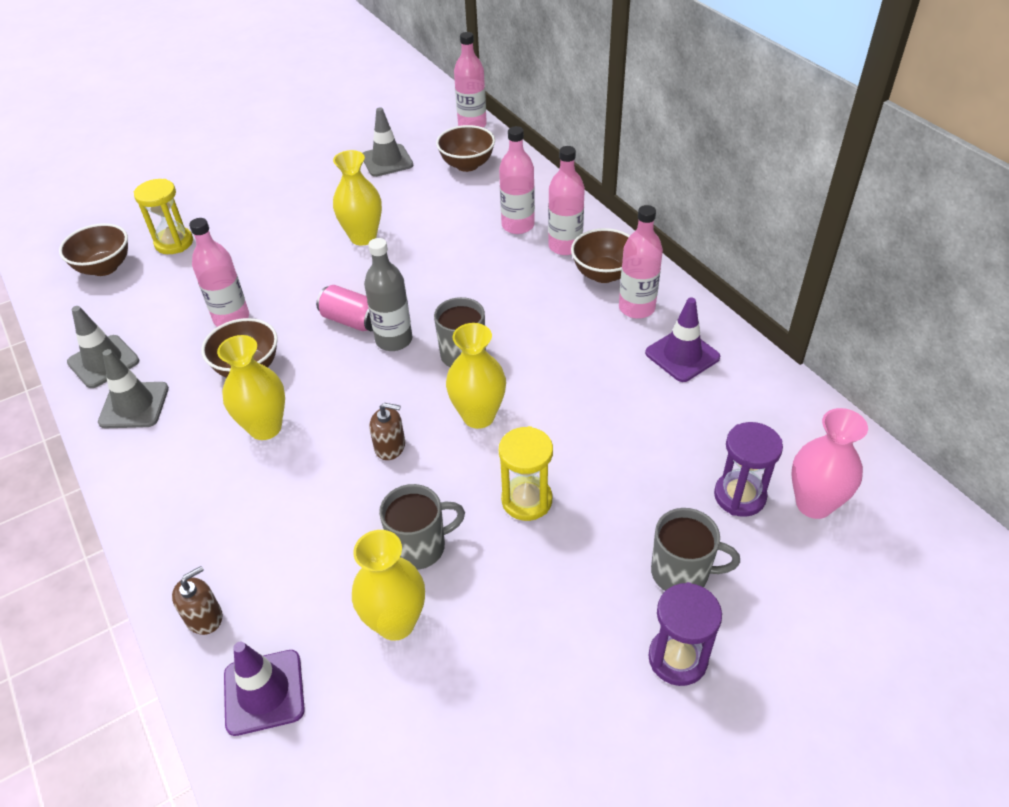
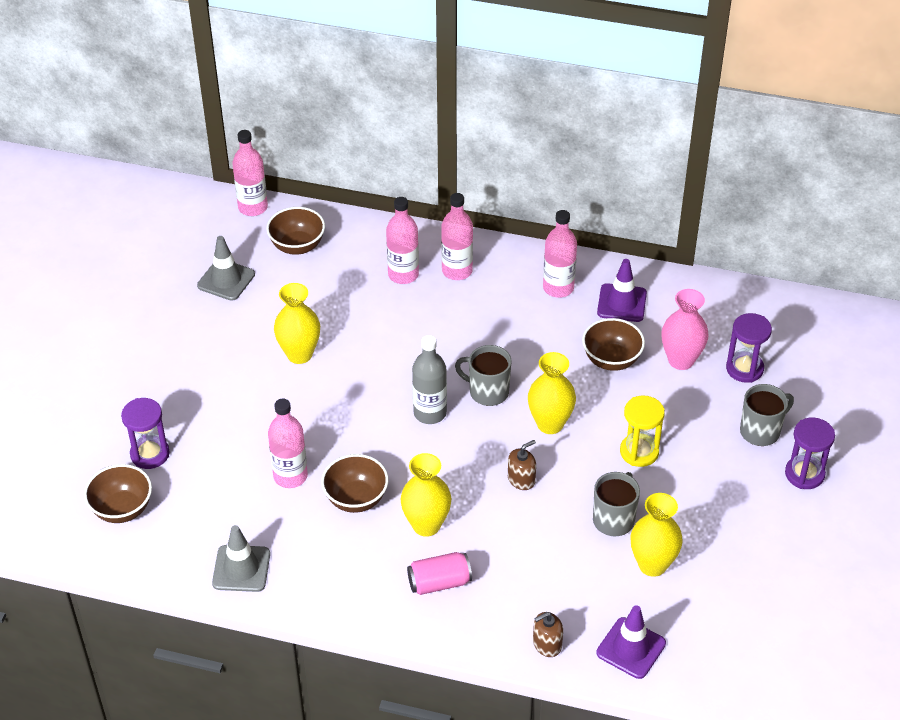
camera: 45 degrees left, 0 degrees up
grey traffic cone [98,349,169,428] -> none
yellow hourglass [134,179,193,254] -> purple hourglass [121,398,170,469]
brown soap dispenser [172,566,223,635] -> brown soap dispenser turned 120 degrees counterclockwise [533,612,563,657]
pink can [316,285,373,331] -> pink can moved to [407,552,472,595]
brown bowl [571,228,630,283] -> brown bowl moved to [582,318,645,371]
pink vase [791,408,868,519] -> pink vase moved to [661,289,709,370]

